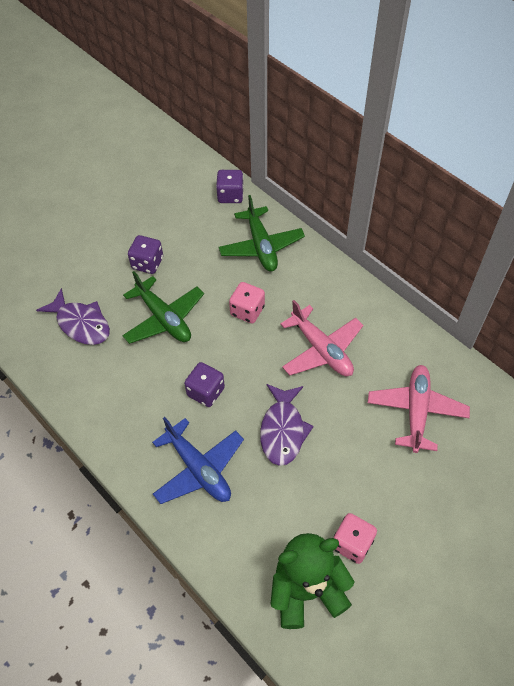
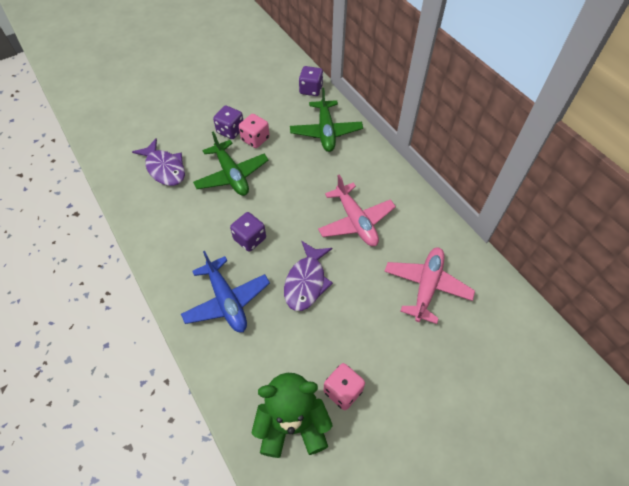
camera: 10 degrees right, 0 degrees up
pink dice [229,282,265,324] -> pink dice moved to [239,114,270,148]

